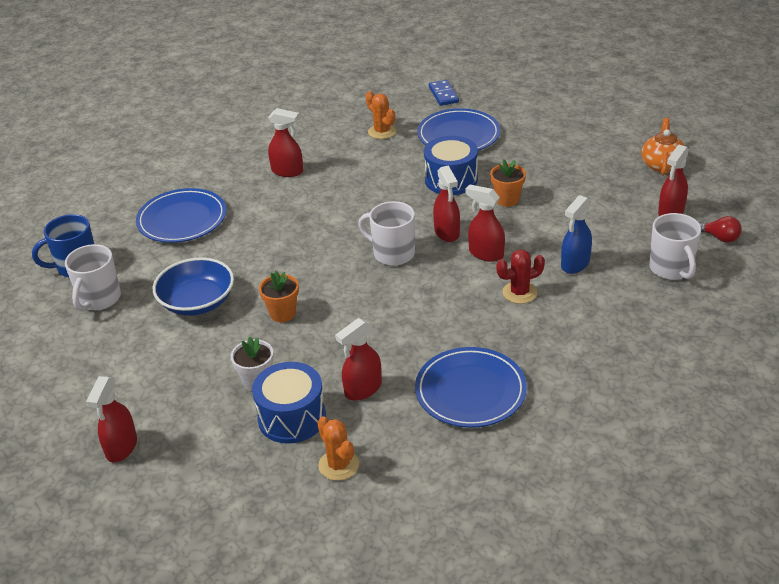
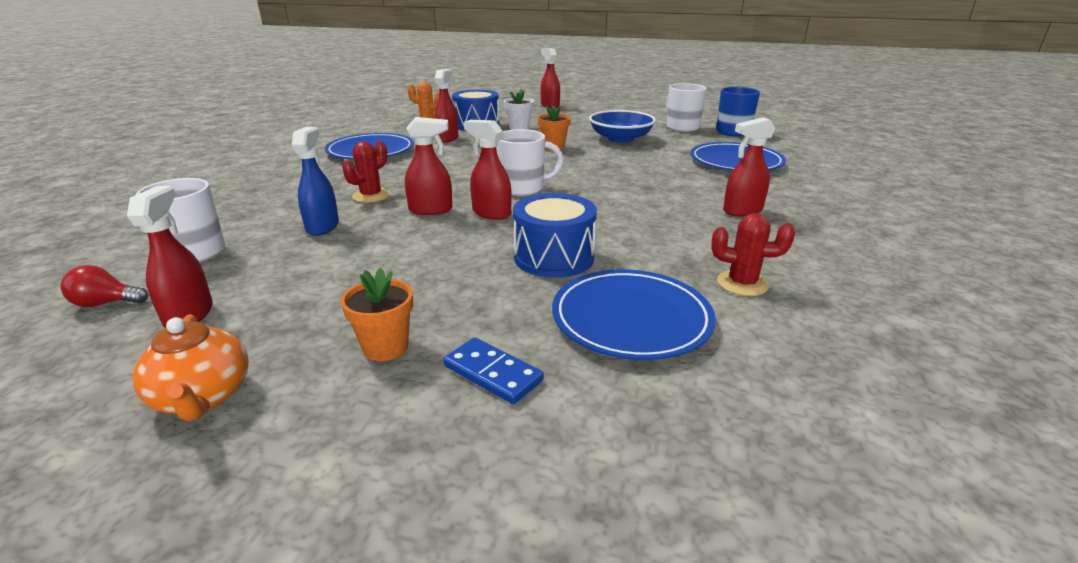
camera: 140 degrees right, 10 degrees down
orange cactus [366,91,396,139] -> red cactus [711,213,795,296]
blue domino [429,80,459,106] -> blue domino moved to [443,337,544,404]
orange flower pot [490,159,526,207] -> orange flower pot moved to [341,267,413,361]

